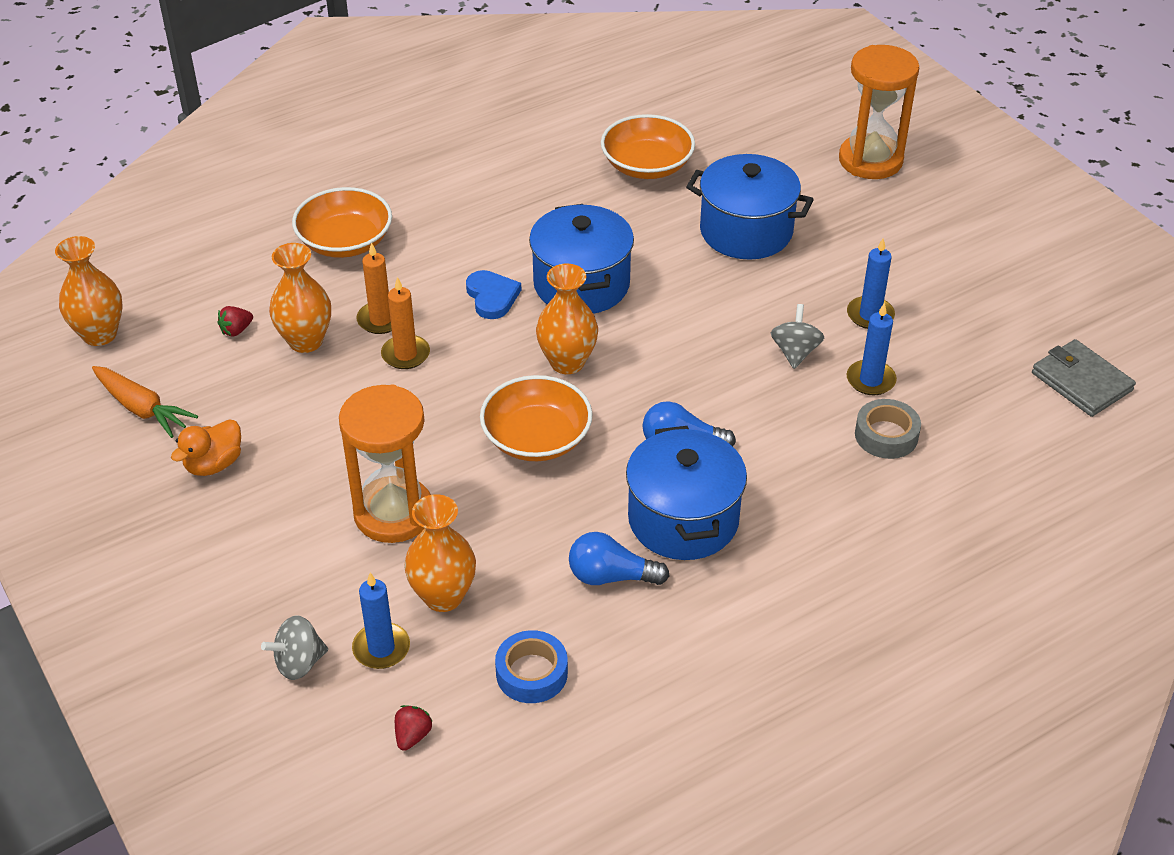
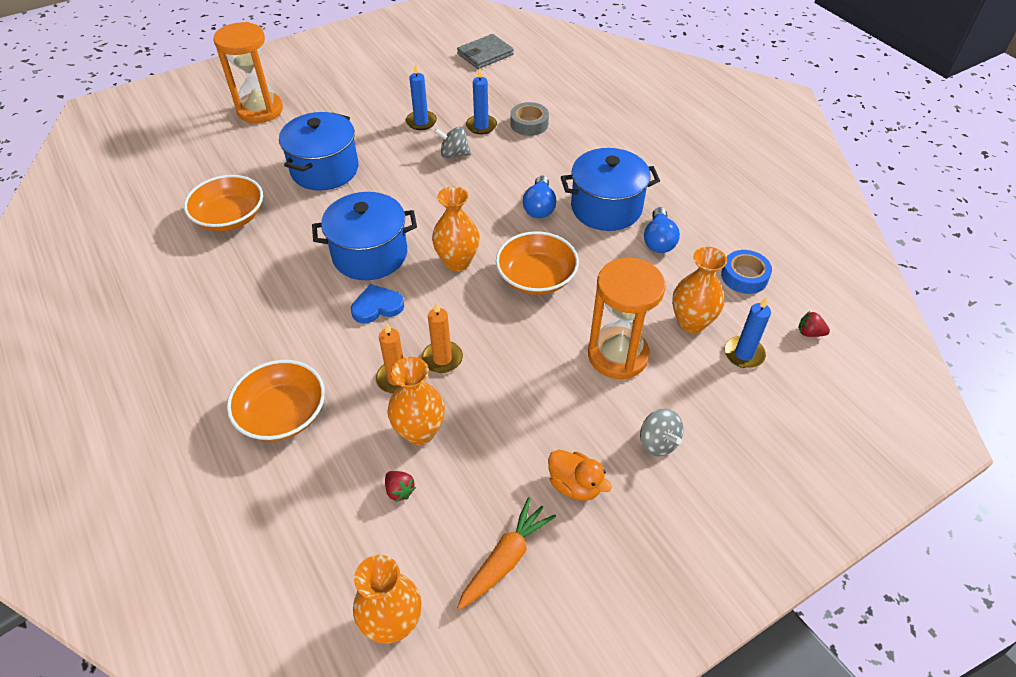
camera: 90 degrees left, 5 degrees up
grey spinning top [261,616,328,680] -> grey spinning top moved to [640,409,683,457]

